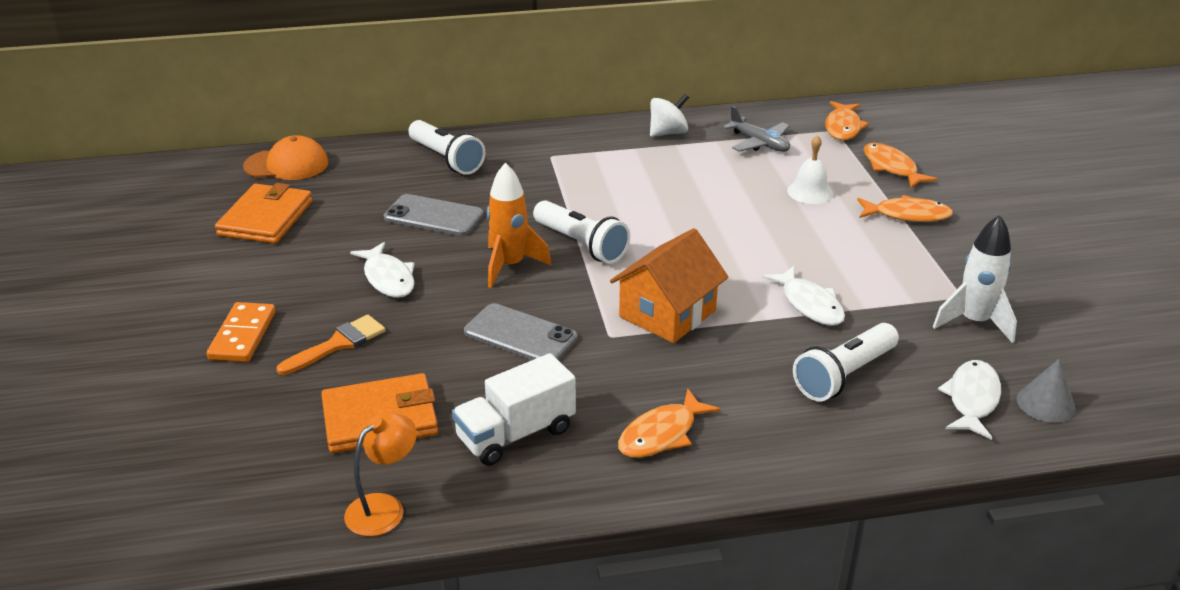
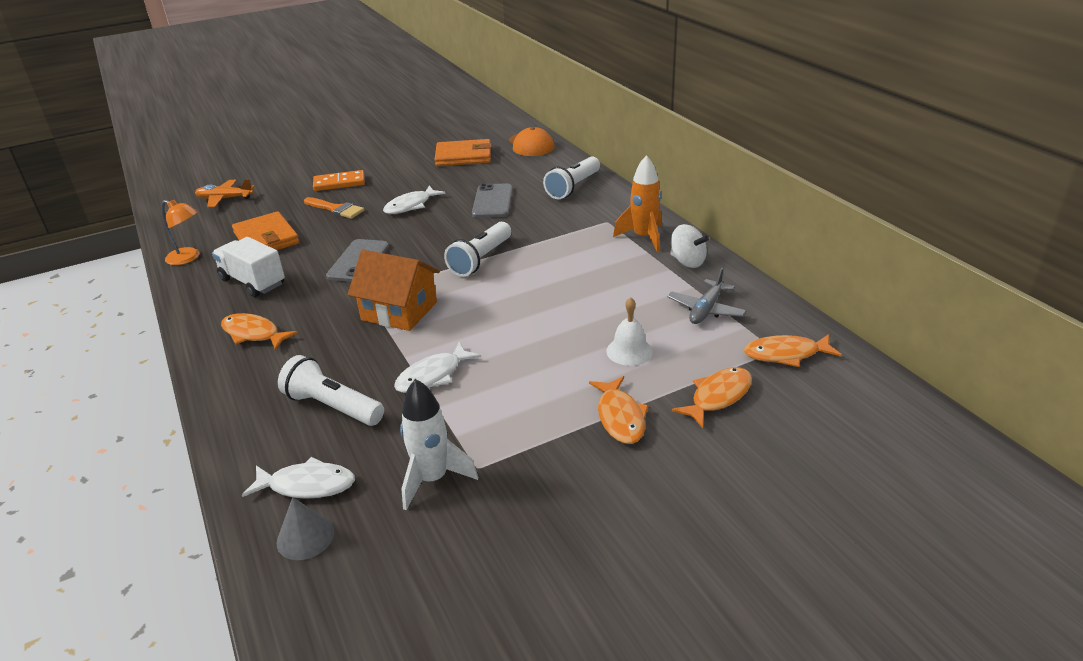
camera: 75 degrees right, 0 degrees up
orange rocket [487,163,552,288] -> orange rocket moved to [613,155,662,252]
none -> orange plane [195,179,254,207]

